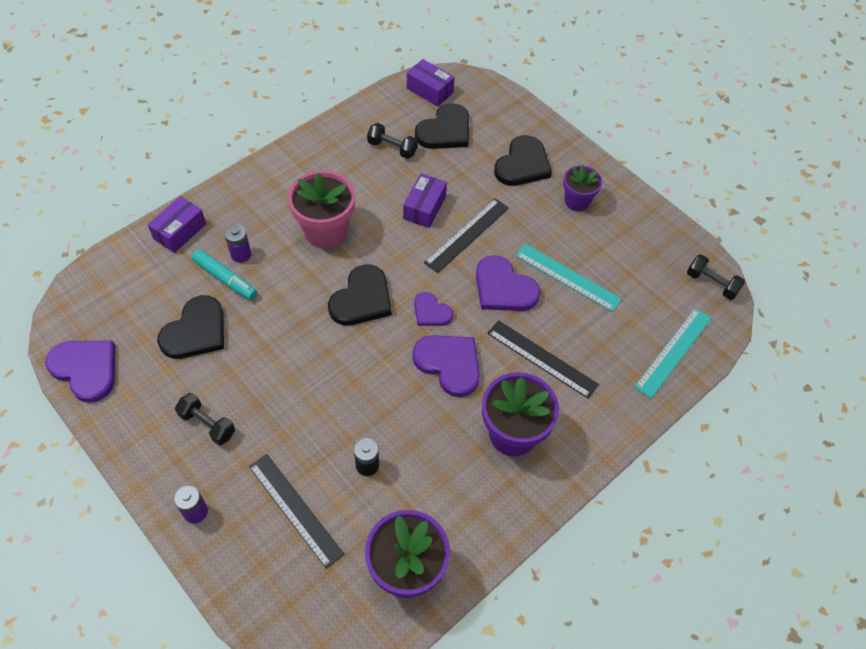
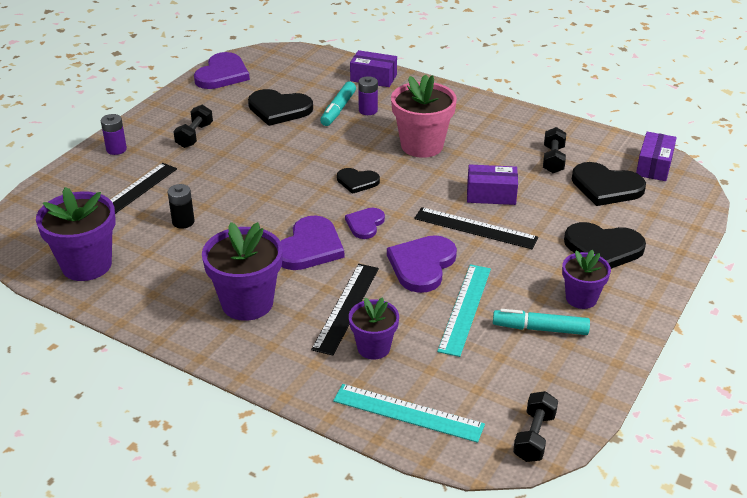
camera: 75 degrees right, 20 degrees down
black heart [328,265,392,325] -> black heart [337,168,380,194], size x0.60
none -> purple flower pot [349,297,399,359]
none -> turquoise marker [493,309,590,335]

